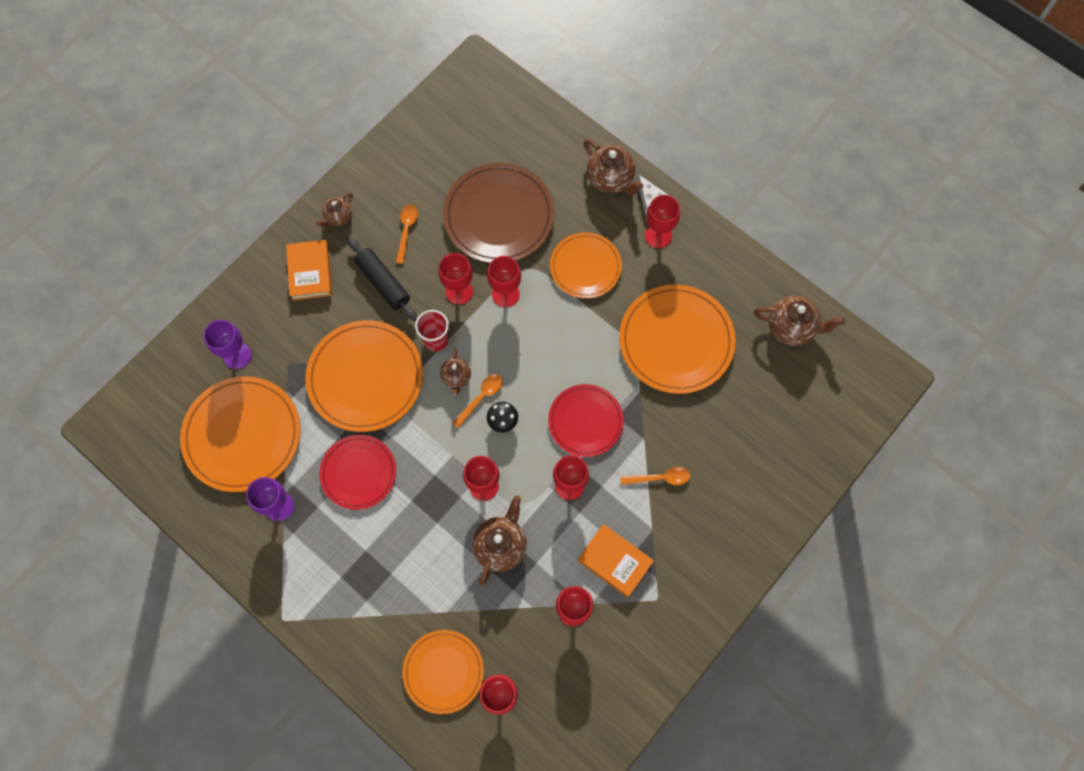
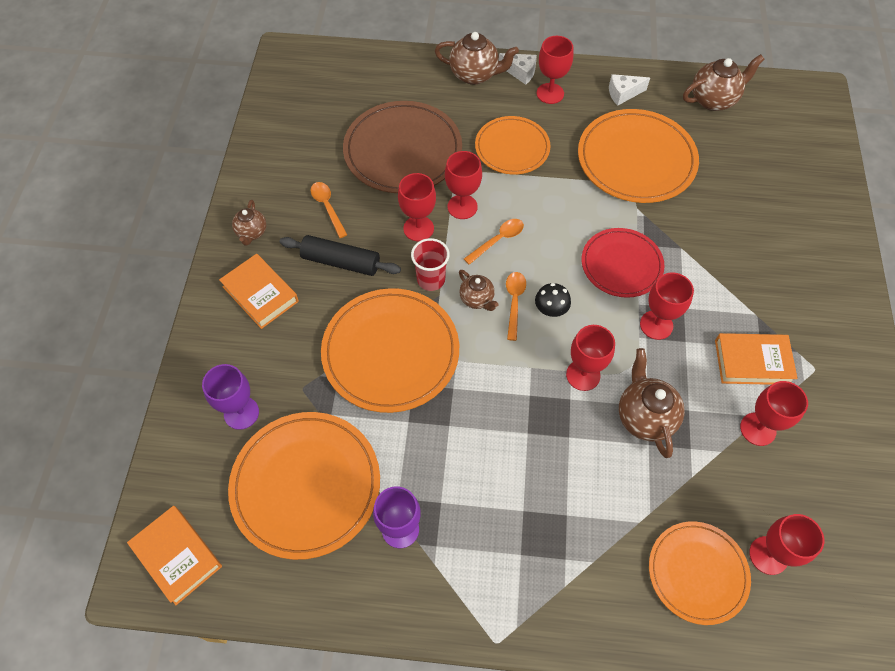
camera: 35 degrees left, 10 degrees down
red plate [319,435,396,510] -> none
orange spoon [620,467,690,485] -> orange spoon moved to [464,219,524,265]
none -> orange book [127,506,222,605]
none -> white cheese [609,74,650,106]

